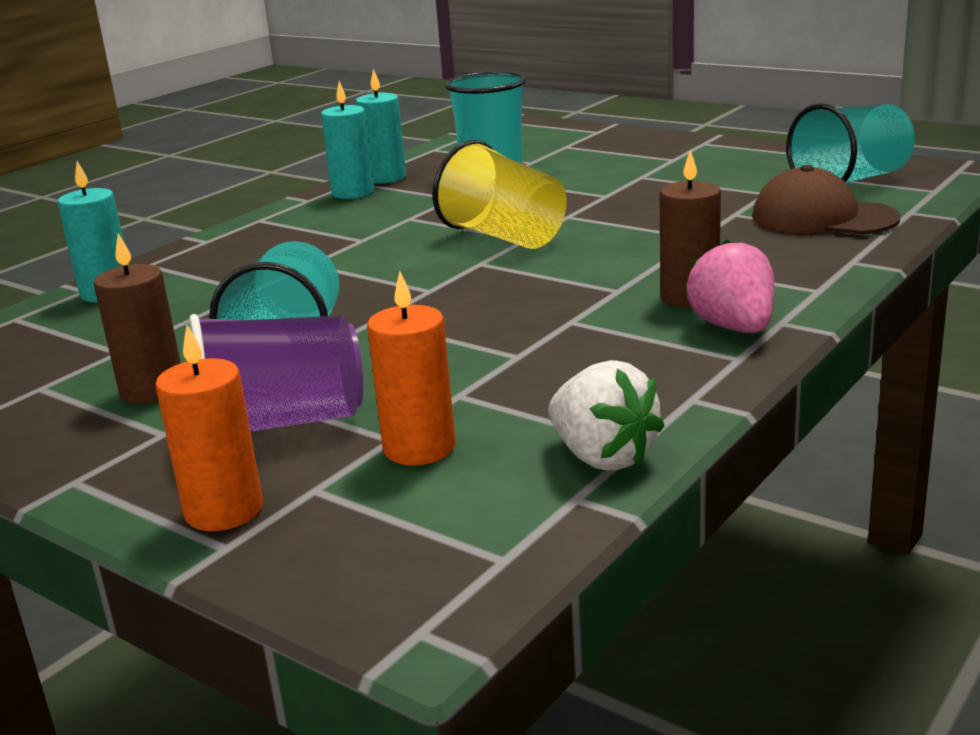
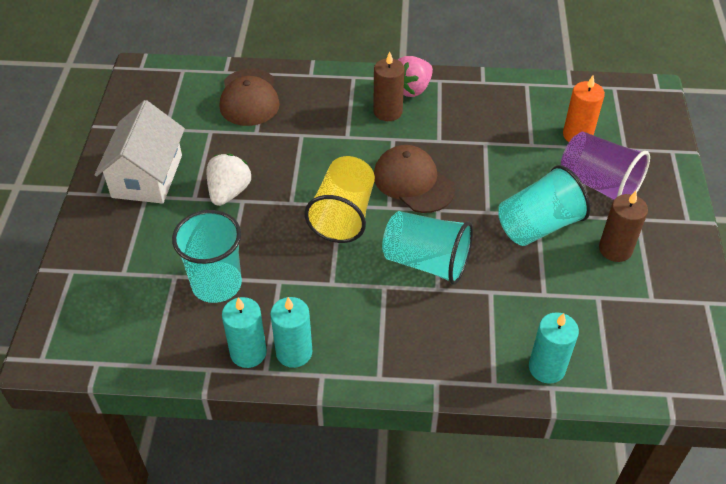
camera: 125 degrees left, 25 degrees up
orange candle [155,325,263,531] -> none
white strawberry [548,360,665,471] -> white strawberry moved to [207,154,251,206]
turquoise cup [786,103,915,183] -> turquoise cup moved to [382,211,473,285]
none -> white house [94,100,185,204]
none -> brown cap [374,145,455,213]

